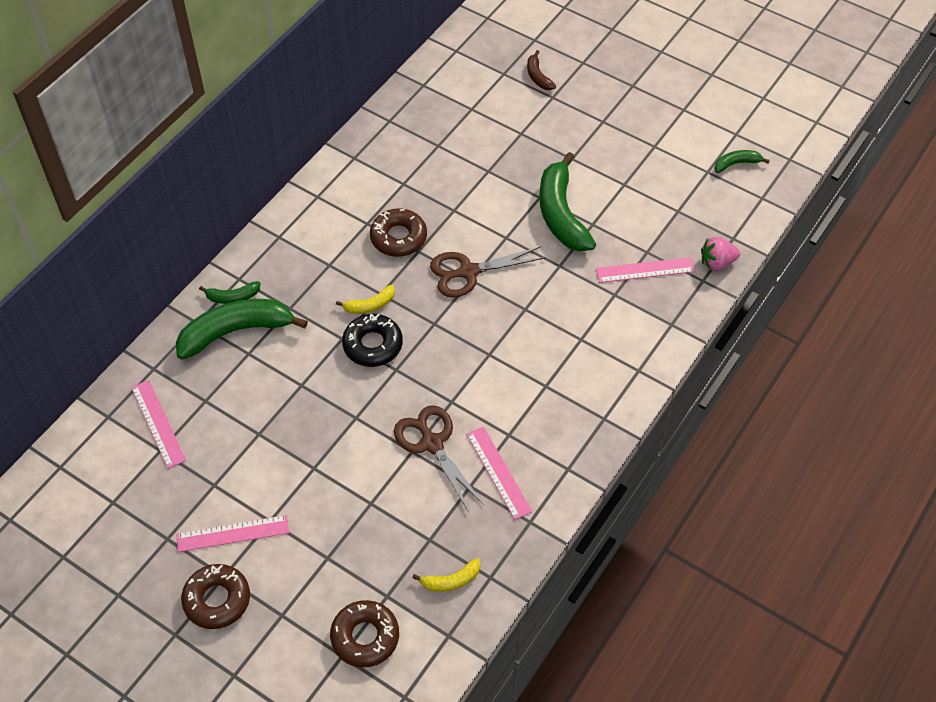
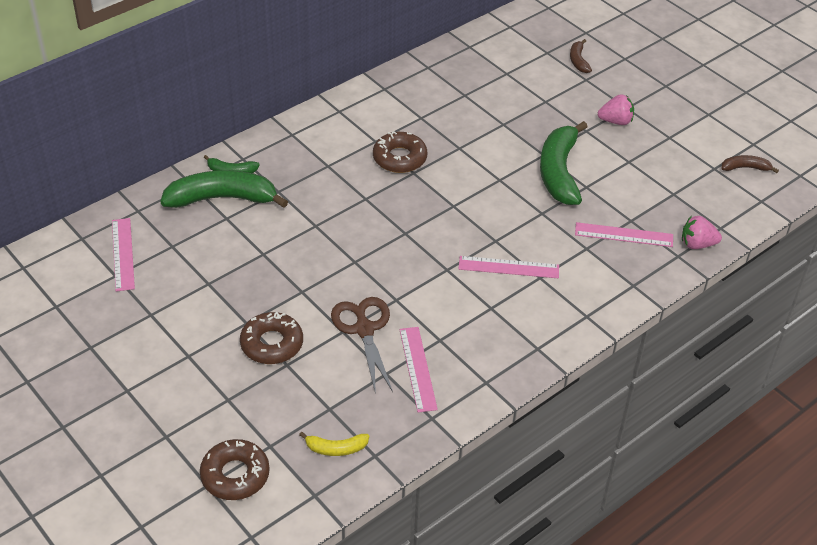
camera: 15 degrees right, 10 degrees down
pink ruler [176,515,289,552] -> pink ruler moved to [458,256,559,278]
brown donut [181,564,250,629] -> brown donut moved to [240,312,303,364]
yellow banana [336,285,395,314] -> none
black donut [342,314,403,367] -> none
brown scissors [430,246,546,297] -> none
green banana [714,150,770,173] -> brown banana [721,155,779,173]
none -> pink strawberry [598,94,634,125]

